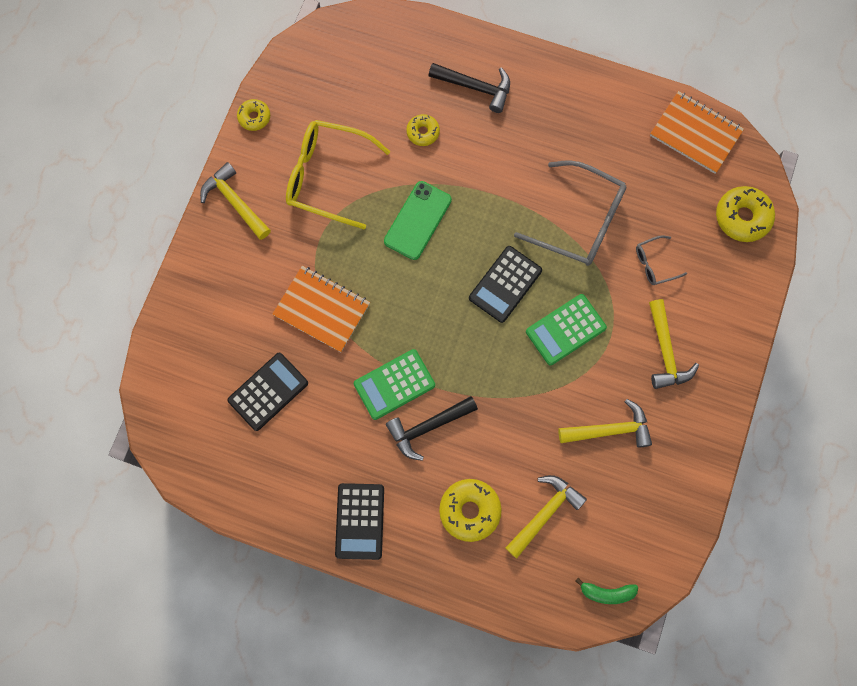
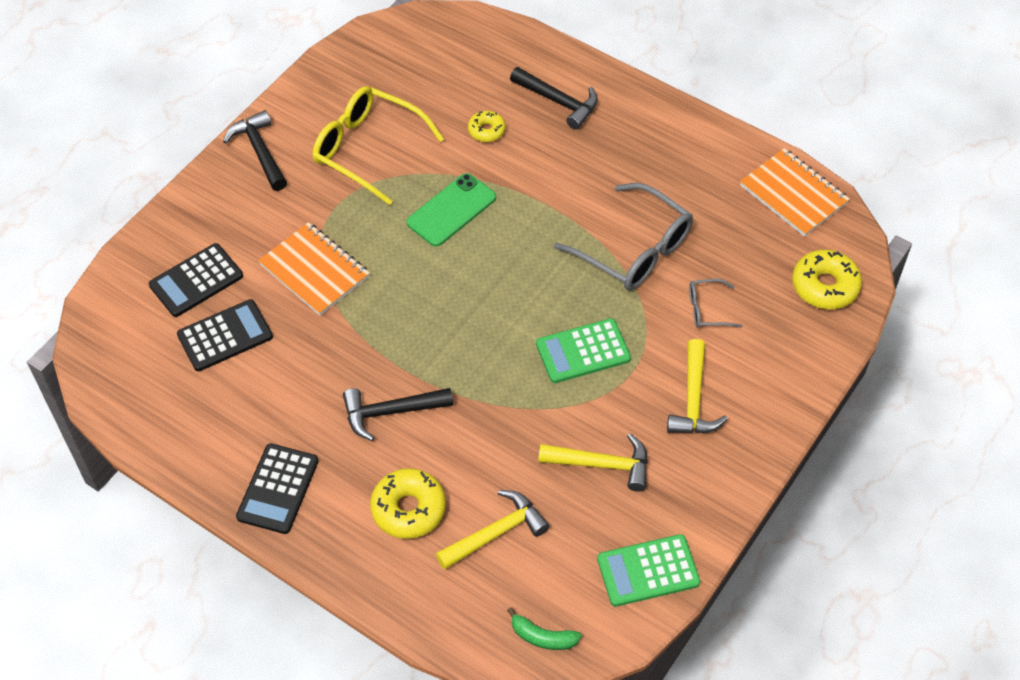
camera: 15 degrees right, 20 degrees down
yellow hammer [200,162,271,240] -> black hammer [223,110,287,191]
yellow donut [237,99,270,131] -> none
green calculator [354,349,435,420] -> green calculator moved to [597,534,700,607]
black calculator [469,246,542,323] -> black calculator moved to [149,243,243,317]

